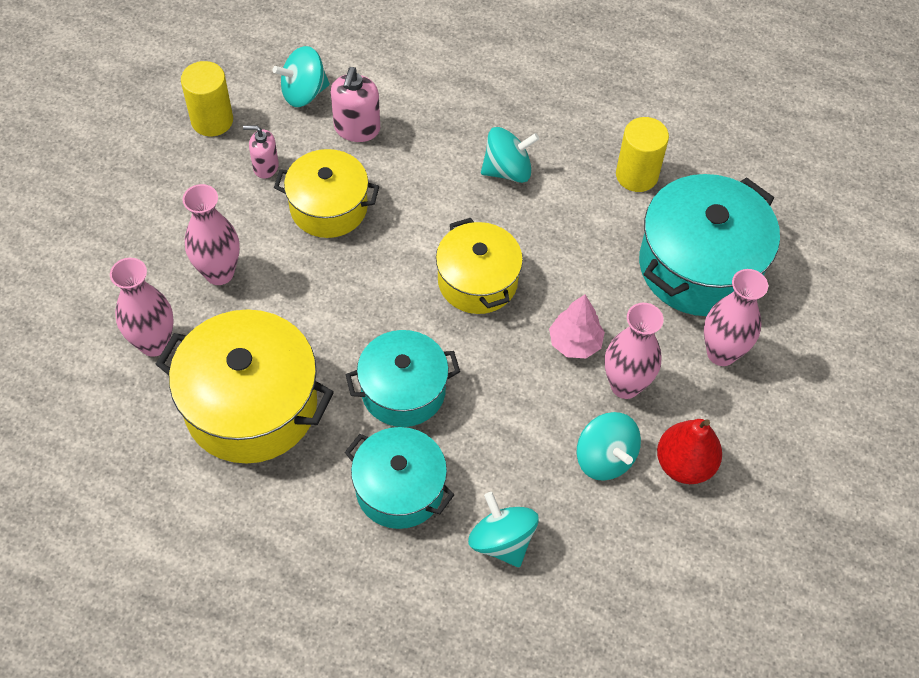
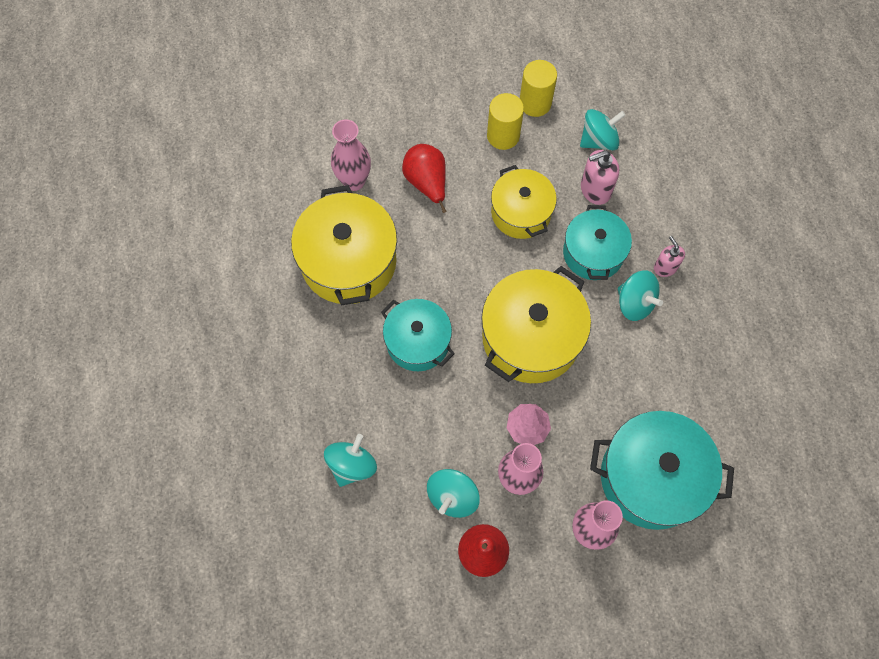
camera: 60 degrees right, 10 degrees up
pink vase [183,184,240,285] -> red pear [402,144,447,213]
pink soap dispenser [243,125,279,179] -> pink soap dispenser moved to [654,236,685,277]
turquoise spinning top [273,46,330,107] -> turquoise spinning top turned 120 degrees clockwise [580,109,626,150]
turquoise pot [345,427,455,529] -> turquoise pot moved to [563,205,632,280]
yellow pot [436,218,523,314] -> yellow pot [481,266,591,383], size x1.55
yellow cylinder [616,117,669,192] -> yellow cylinder moved to [487,93,524,150]

